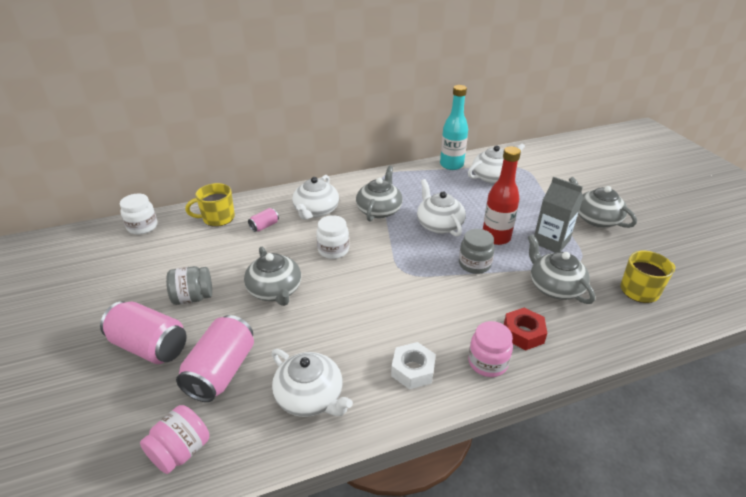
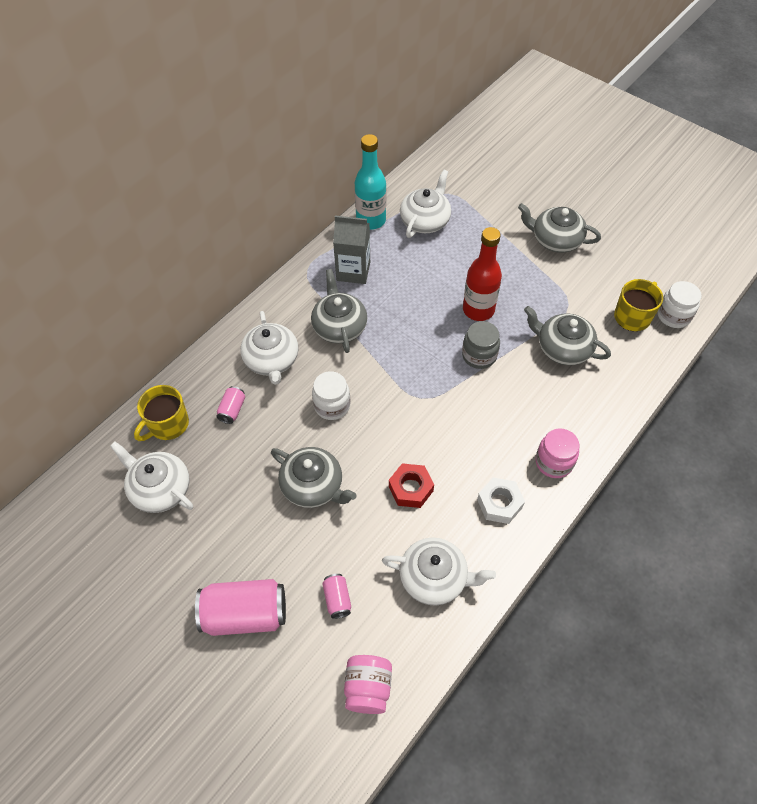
camera: 30 degrees left, 20 degrees up
white jar [120,193,157,235] -> white jar moved to [658,281,702,328]
grey jar [166,266,212,305] -> none
pink can [176,315,254,402] -> pink can [322,574,351,619], size x0.48
white teapot [417,179,466,237] -> white teapot moved to [110,442,193,513]
red nut [504,308,547,350] -> red nut moved to [389,463,434,508]
grey carton [534,177,583,253] -> grey carton moved to [333,215,370,284]

